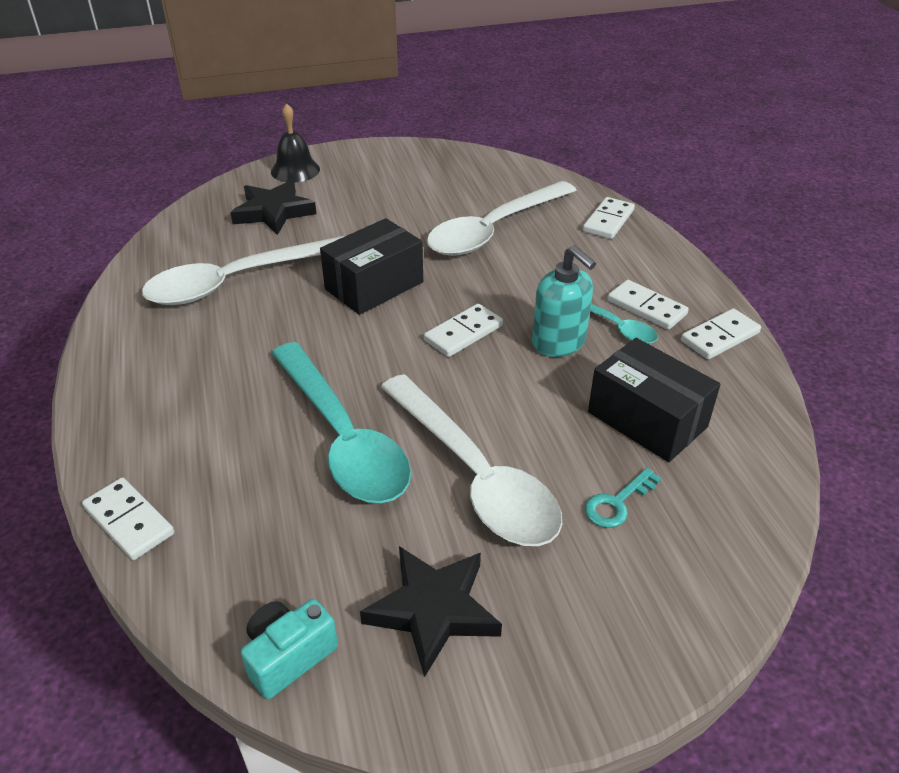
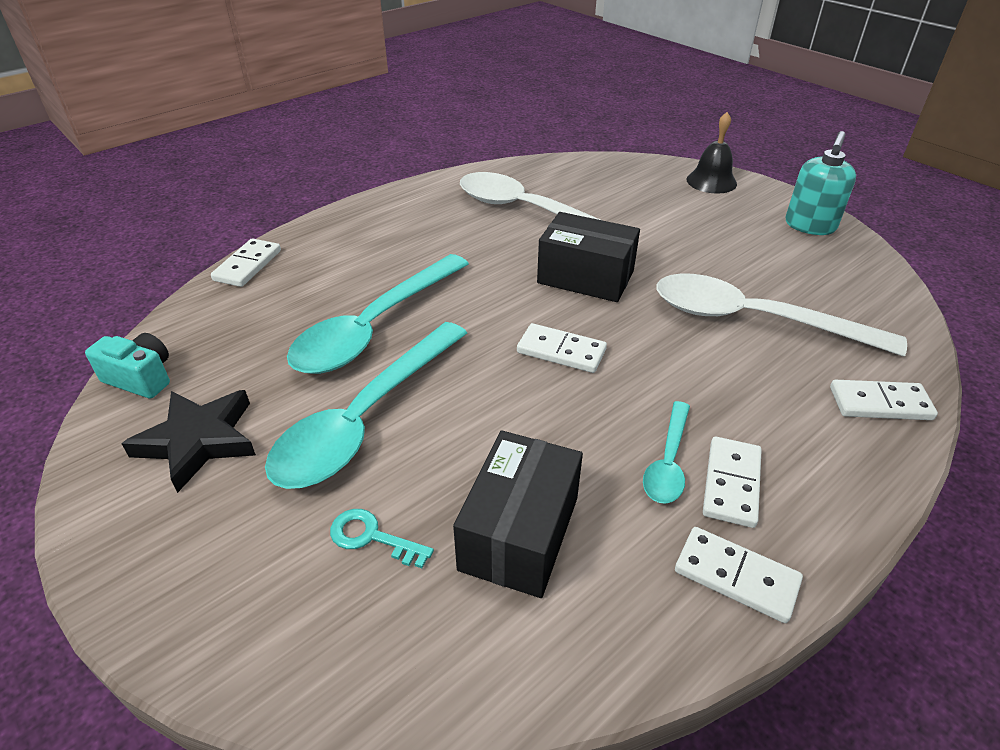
camera: 65 degrees right, 0 degrees up
black star [230,180,317,235] -> none
white spoon [381,374,562,546] -> turquoise spoon [265,322,467,489]
turquoise soap dispenser [532,245,596,357] -> turquoise soap dispenser moved to [786,131,856,235]

